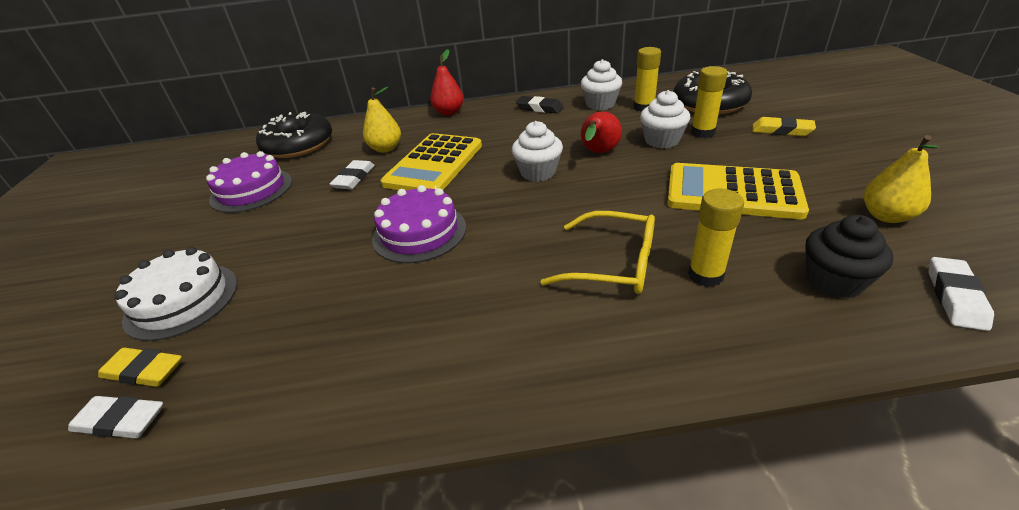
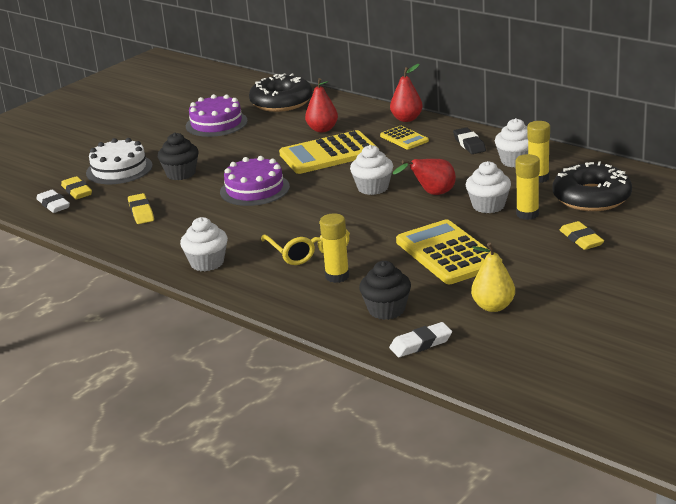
camera: 45 degrees right, 10 degrees down
white eraser [330,160,375,189] -> none
yellow pear [363,87,401,153] -> red pear [305,78,338,132]
none -> yellow eraser [128,193,154,224]
none -> black cupcake [158,133,199,180]
none -> white cupcake [180,217,228,271]
none -> yellow calculator [380,126,429,149]

